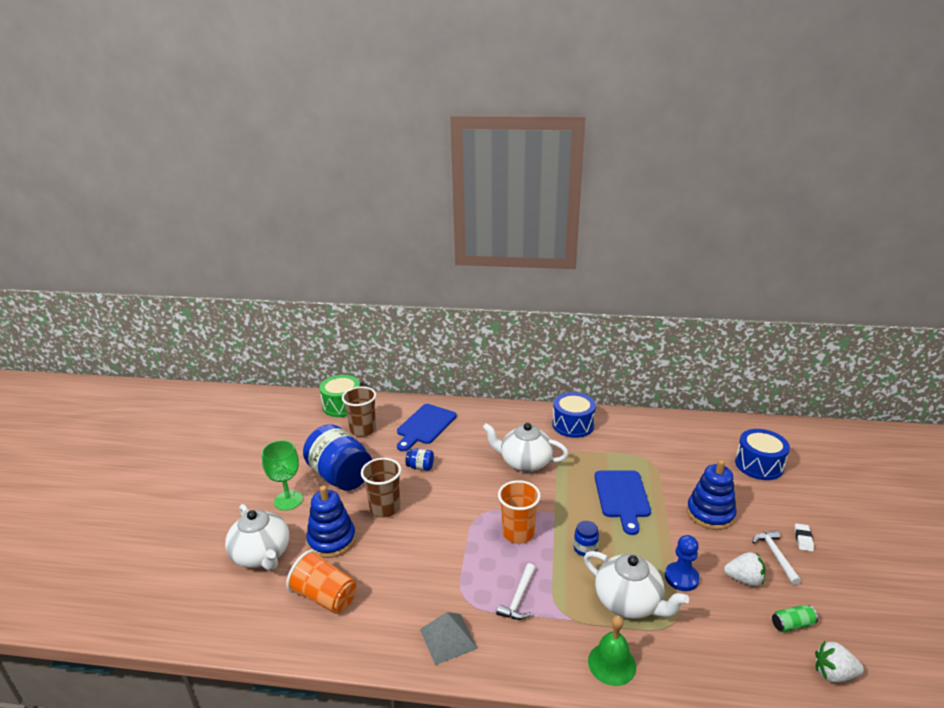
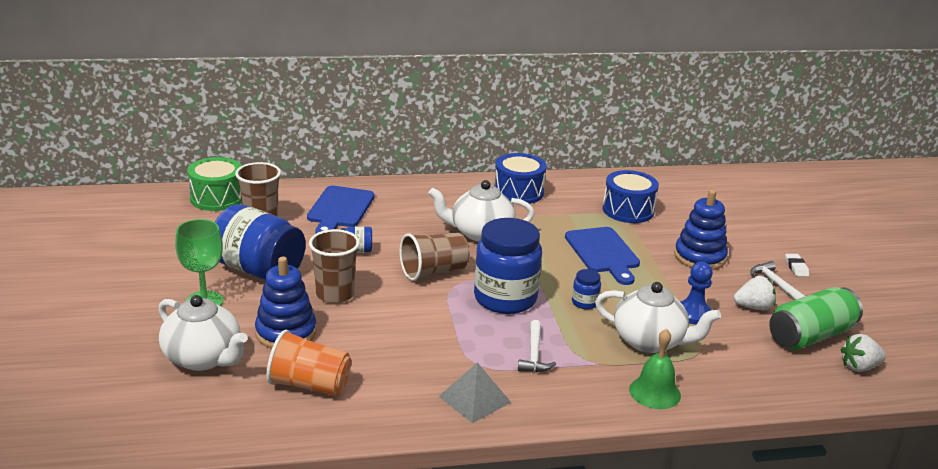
camera: 20 degrees left, 0 degrees up
orange cup [498,480,541,544] -> blue jar [474,218,542,314]
blue drum [735,429,790,480] -> blue drum moved to [603,170,659,223]
green can [772,605,818,632] -> green can [769,287,863,350], size x2.21
none -> brown cup [400,233,470,281]

